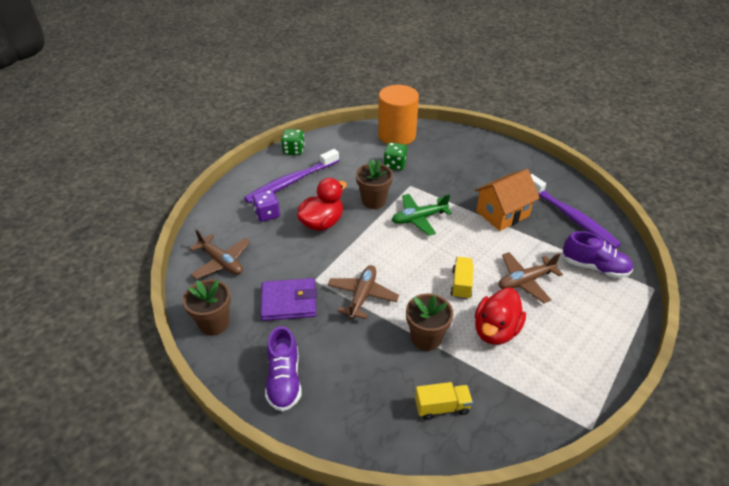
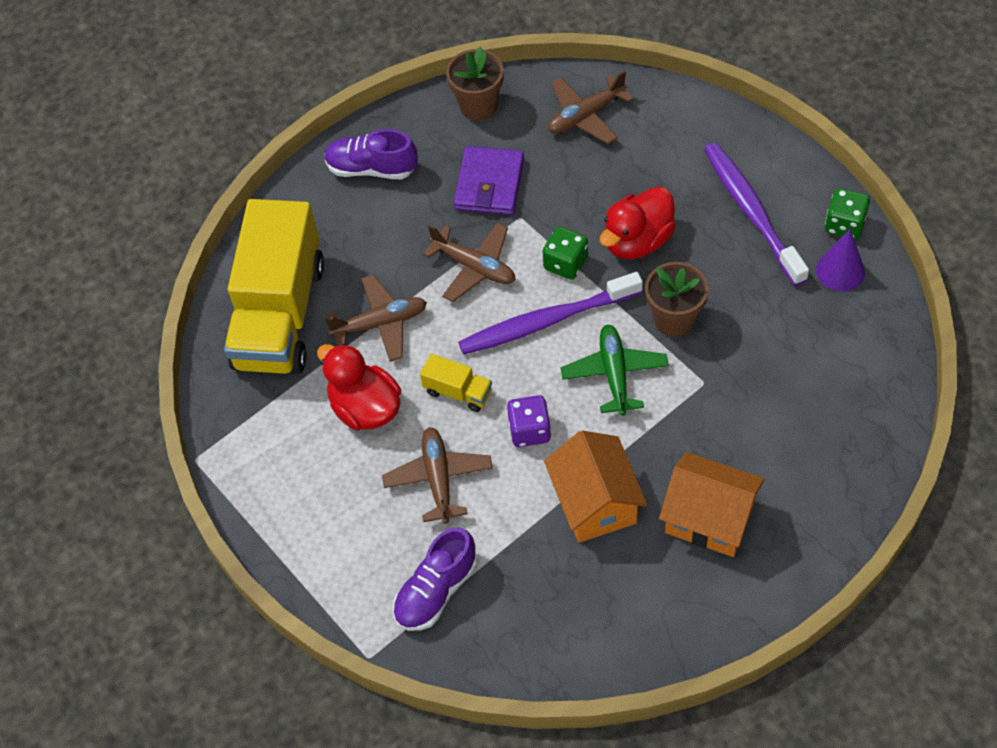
camera: 110 degrees right, 15 degrees up
purple dice [252,190,280,222] -> purple dice moved to [507,395,551,447]
red duck [297,178,347,231] -> red duck turned 75 degrees clockwise [600,187,676,259]
orange cylinder [378,85,419,145] -> none
green dice [384,142,407,170] -> green dice moved to [542,226,588,280]
brown flower pot [406,294,453,351] -> brown plane [325,275,427,362]
yellow truck [415,382,473,420] -> yellow truck [224,199,324,374], size x2.49
purple toothbrush [531,174,621,249] -> purple toothbrush moved to [458,272,643,355]
none -> orange house [659,452,765,557]
none -> purple cone [816,229,865,291]

